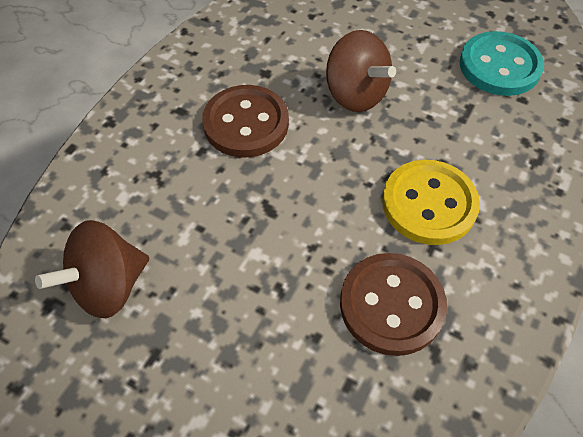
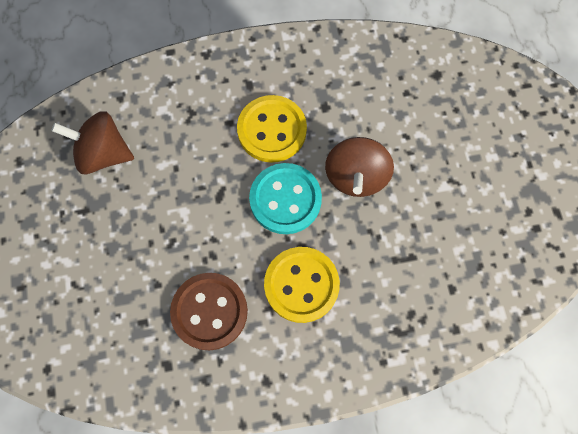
camera: 50 degrees right, 15 degrees up
brown button [202,85,289,158] -> yellow button [237,95,307,163]
turquoise button [460,31,544,96] -> turquoise button moved to [249,163,322,234]

